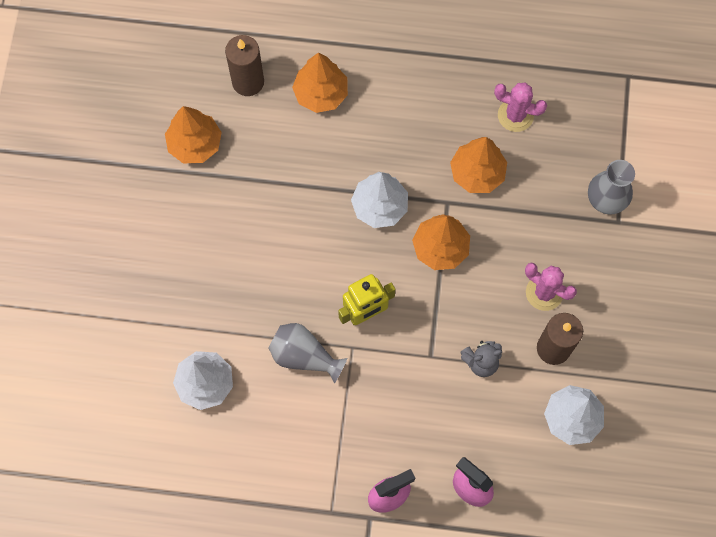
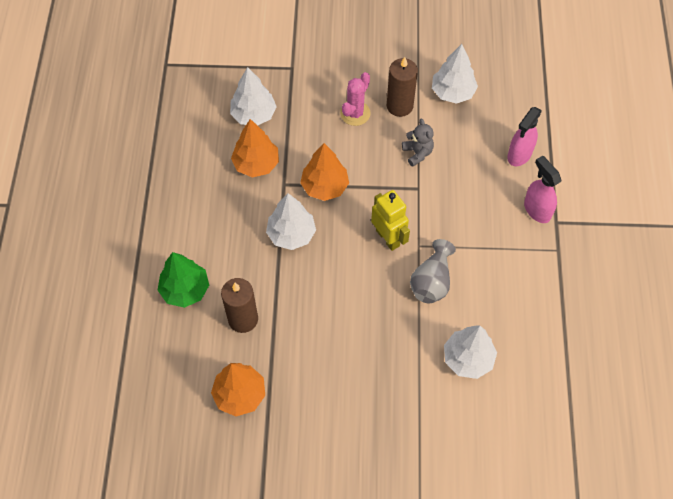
camera: 95 degrees left, 10 degrees down
brown candle [225,35,264,96] -> brown candle moved to [221,278,258,333]
orange tree [292,52,348,113] -> green tree [158,252,209,308]
pink cactus [494,82,547,132] -> none
grey vase [588,160,635,214] -> none
none -> white tree [230,67,277,126]

